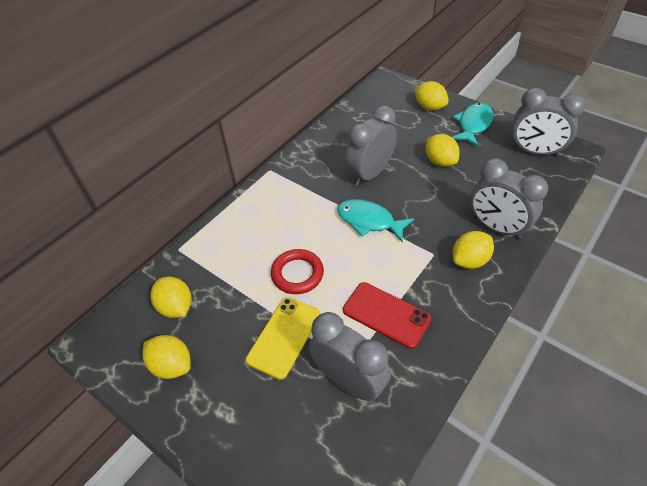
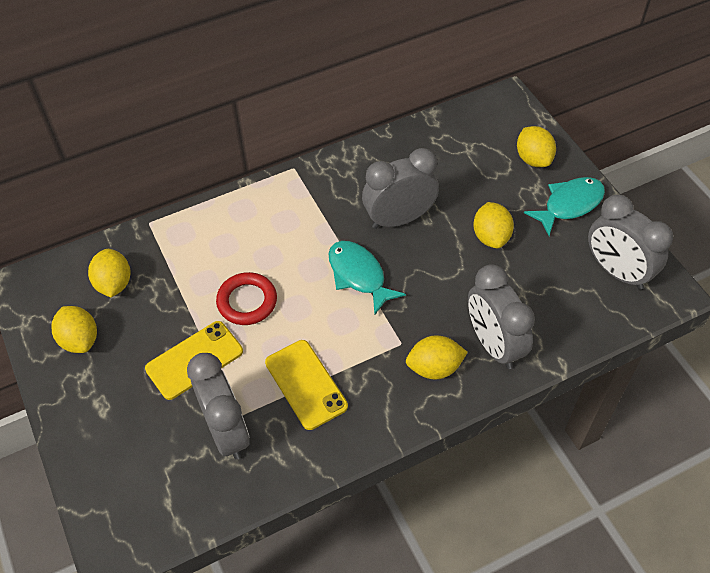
camera: 25 degrees right, 5 degrees up
red phone [343,282,431,349] -> yellow phone [265,340,348,430]

